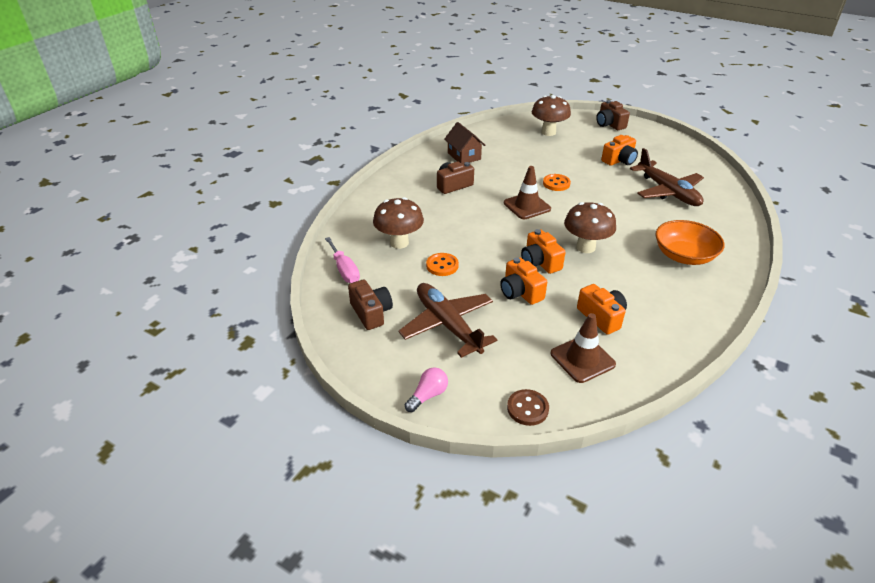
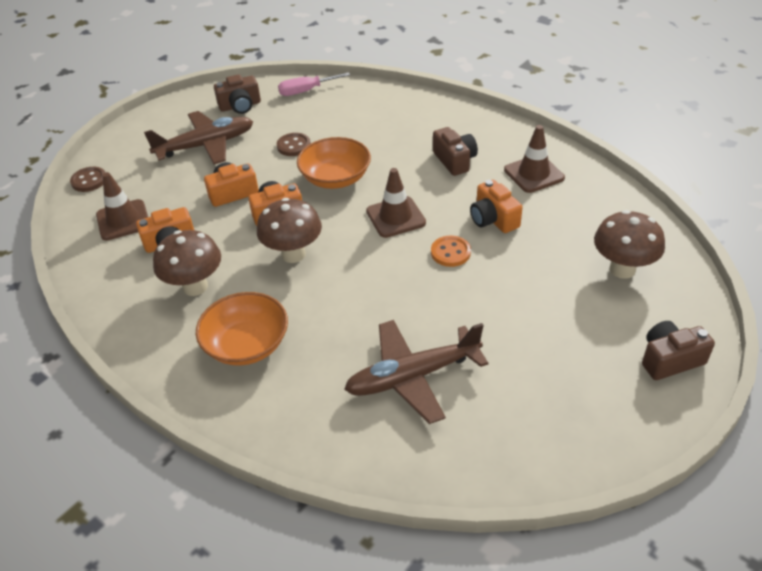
camera: 100 degrees right, 5 degrees up
brown mushroom [373,197,424,249] -> brown mushroom moved to [153,230,221,296]
pink light bulb [405,367,448,412] -> none
orange button [426,253,459,276] -> brown button [277,133,311,156]
brown house [444,122,486,163] -> brown traffic cone [504,125,565,193]
orange camera [601,135,638,166] -> orange camera moved to [470,180,523,233]
none -> orange bowl [297,137,371,189]

